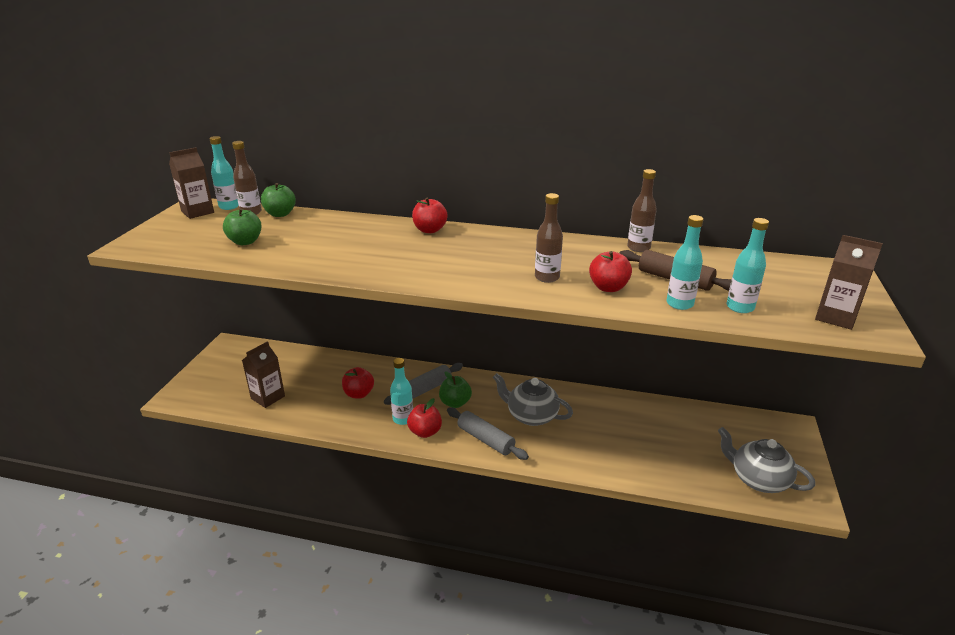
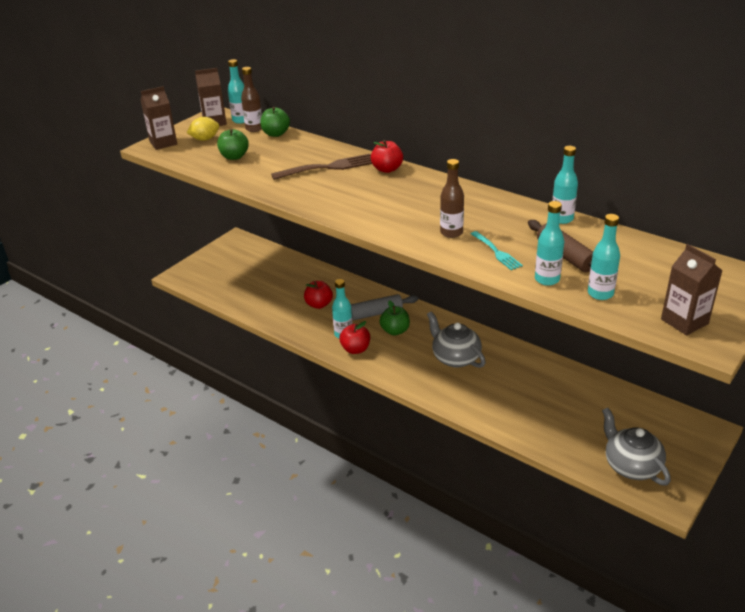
camera: 25 degrees right, 5 degrees up
brown carton [242,341,285,408] -> brown carton moved to [140,86,177,150]
grey rolling pin [447,408,529,460] -> none
red apple [589,251,632,292] -> turquoise fork [471,231,523,270]
brown bottle [627,169,657,252] -> turquoise bottle [552,146,578,224]
none -> yellow lemon [187,117,219,141]
none -> brown fork [271,154,372,180]

